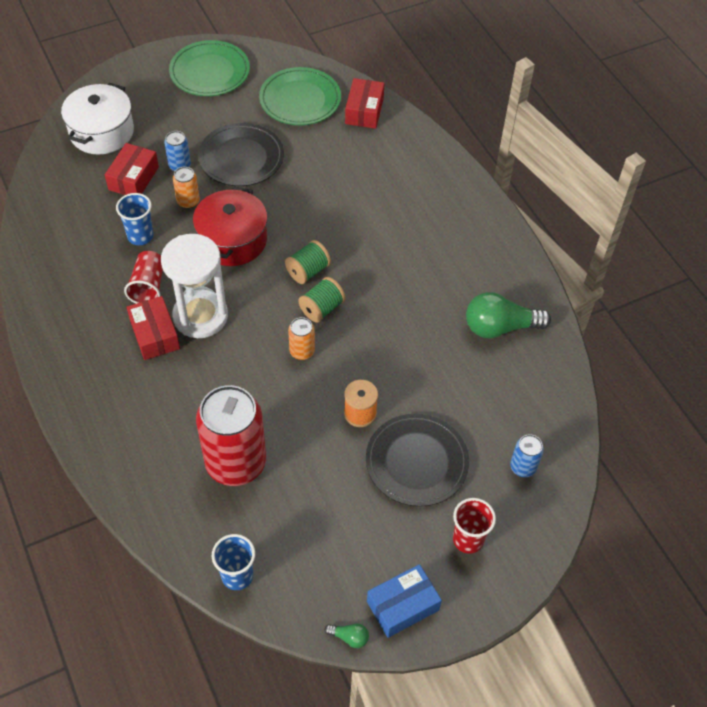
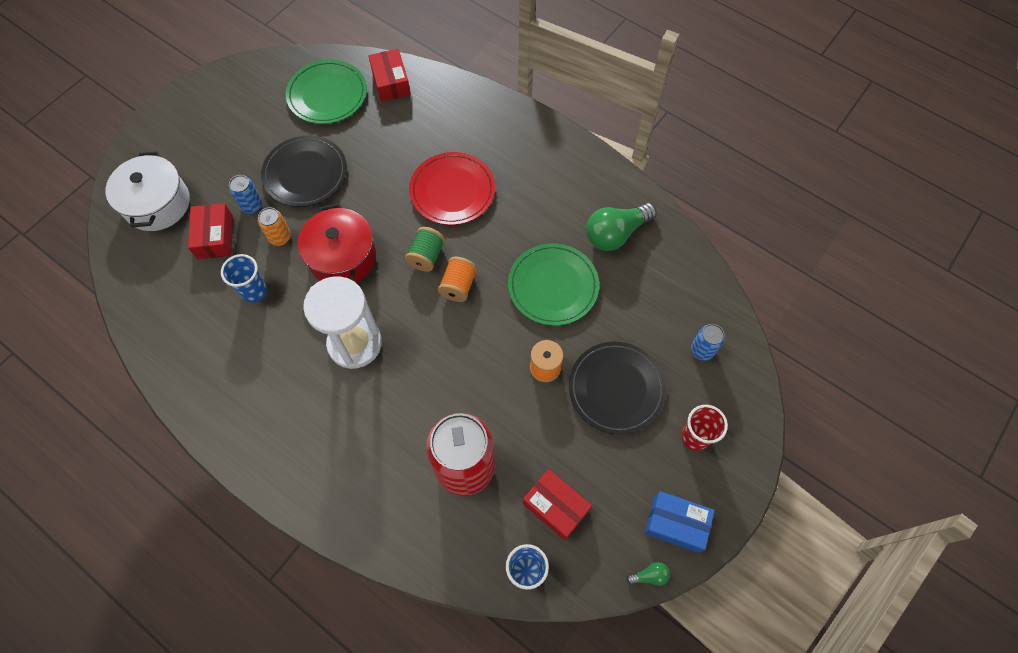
camera: 25 degrees left, 10 degrees up
red cup [124,251,163,304] -> none
red box [127,296,180,360] -> red box moved to [523,469,592,540]
green plate [169,40,250,96] -> green plate moved to [508,243,599,326]
orange can [288,317,315,360] -> none
green spool [298,277,346,323] -> orange spool [438,257,477,302]
blue box [367,564,442,638] -> blue box turned 75 degrees clockwise [645,491,715,553]
none -> red plate [409,152,495,225]

